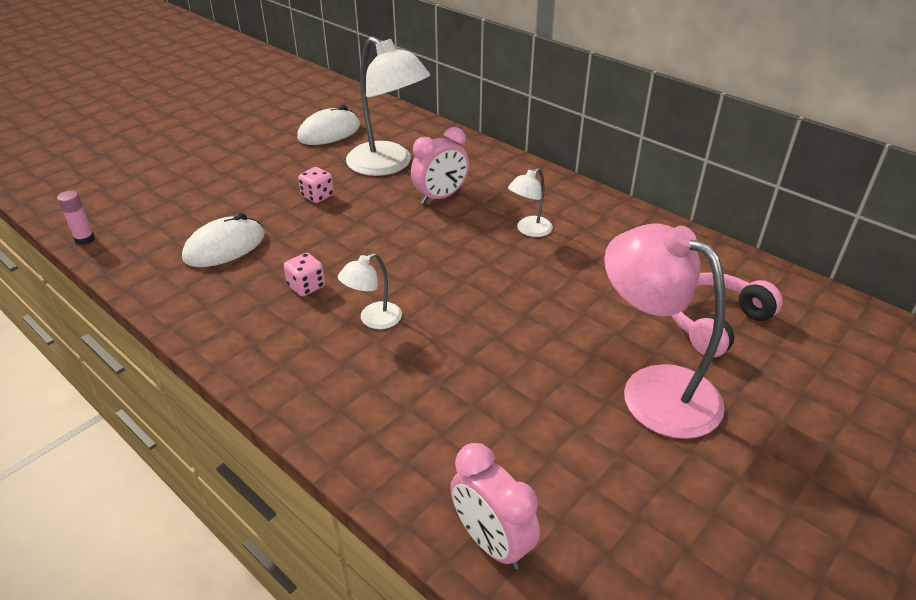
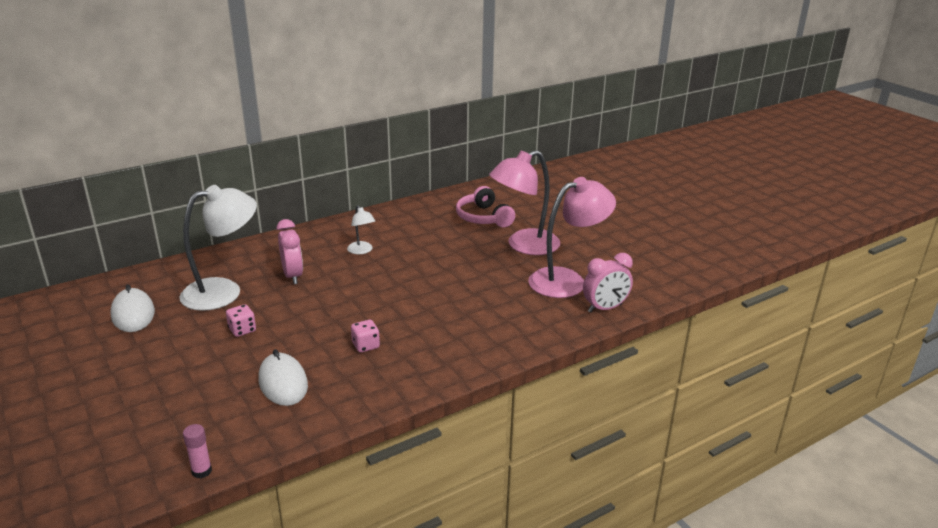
camera: 75 degrees left, 10 degrees down
white lamp [338,253,402,329] -> none
none -> pink lamp [528,177,616,298]

